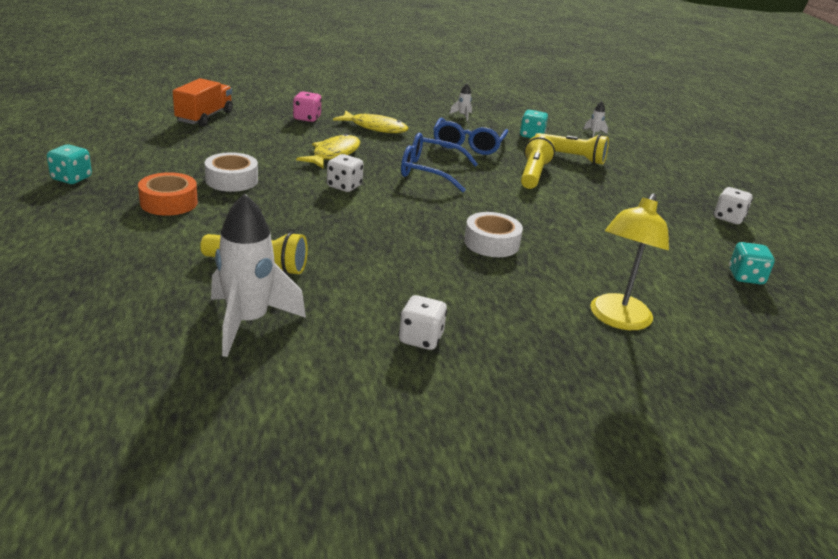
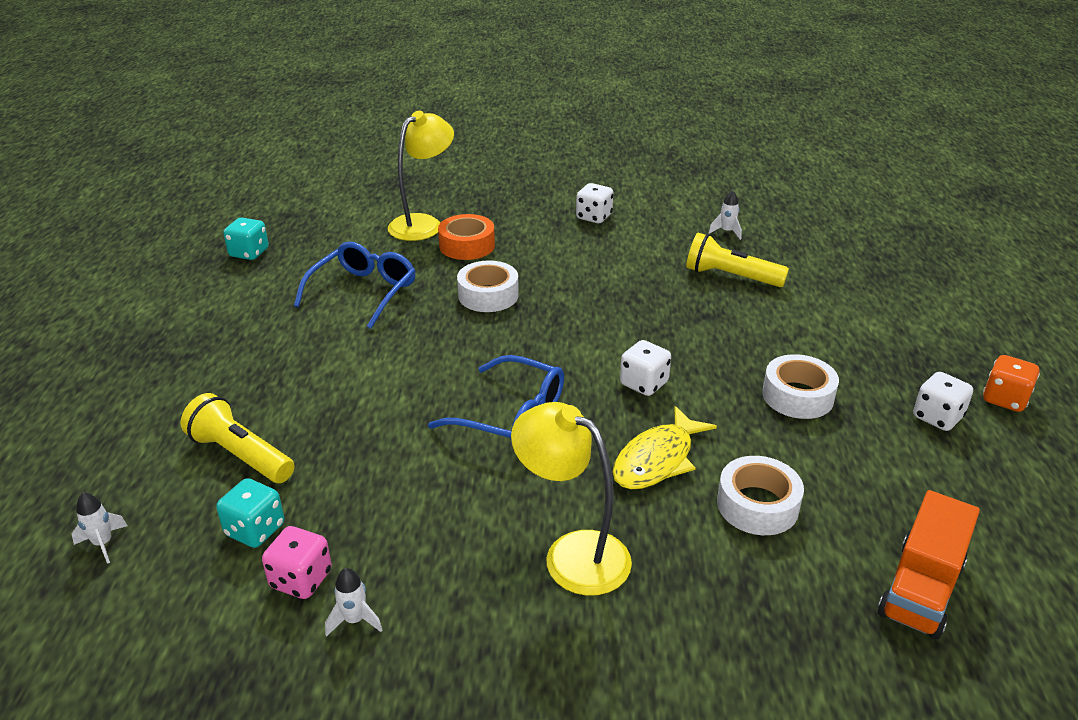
camera: 165 degrees left, 5 degrees up
turquoise dice [47,144,92,184] -> orange dice [983,355,1040,412]
orange tape [138,172,198,216] -> orange tape moved to [438,214,495,260]
white rocket [211,193,306,357] -> white rocket [709,190,742,240], size x0.41
pink dice [293,91,322,122] -> pink dice moved to [262,526,332,599]
yellow fish [333,110,408,133] -> yellow lamp [511,402,632,596]
blue glasses [433,117,508,155] -> blue glasses moved to [294,241,415,329]
yellow flashlight [521,135,555,189] -> none
white dice [714,187,753,224] -> white dice moved to [913,372,973,431]
none -> white tape [717,456,804,535]

